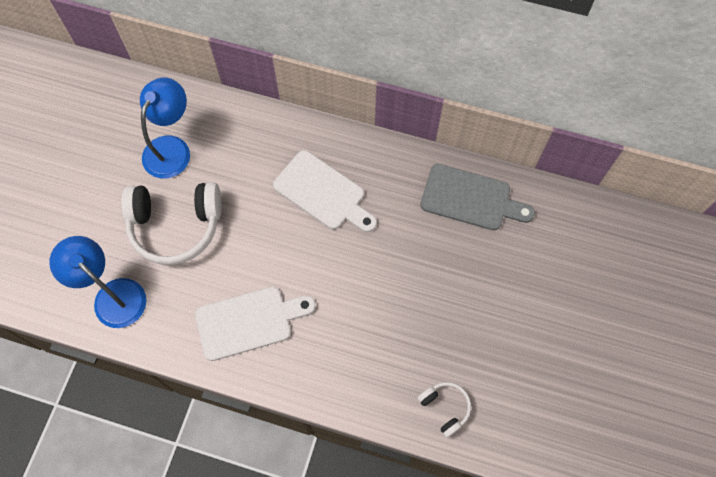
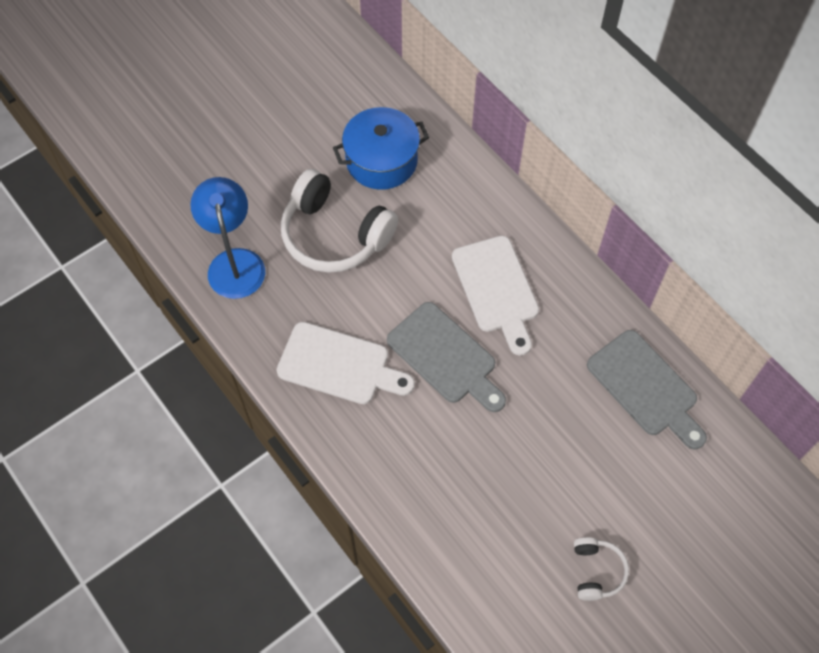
camera: 35 degrees right, 5 degrees down
blue lamp [140,77,190,178] -> blue pot [333,107,429,190]
white headphones [417,382,471,438] -> white headphones moved to [574,537,629,601]
none -> grey cutting board [387,302,506,412]

